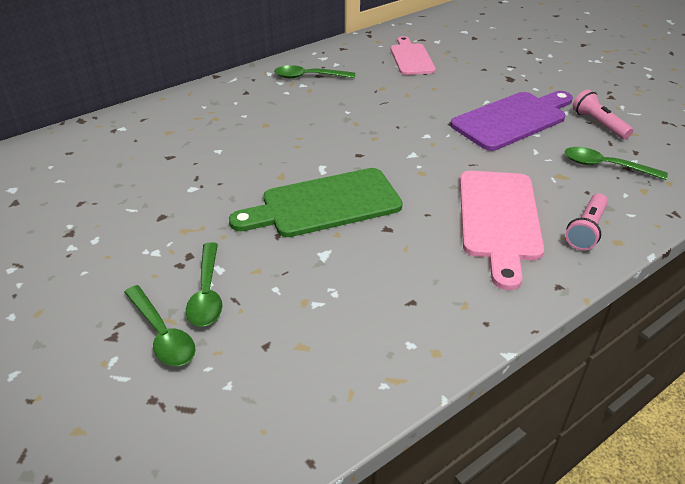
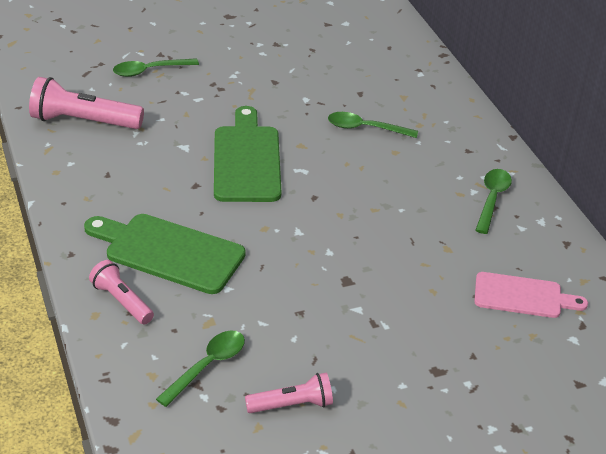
camera: 105 degrees right, 0 degrees up
green spoon [186,242,222,327] -> green spoon moved to [328,112,418,138]
purple cutting board [450,91,573,151] -> none
pink cutting board [460,171,544,290] -> green cutting board [84,214,246,294]
none -> pink flashlight [29,77,144,129]

